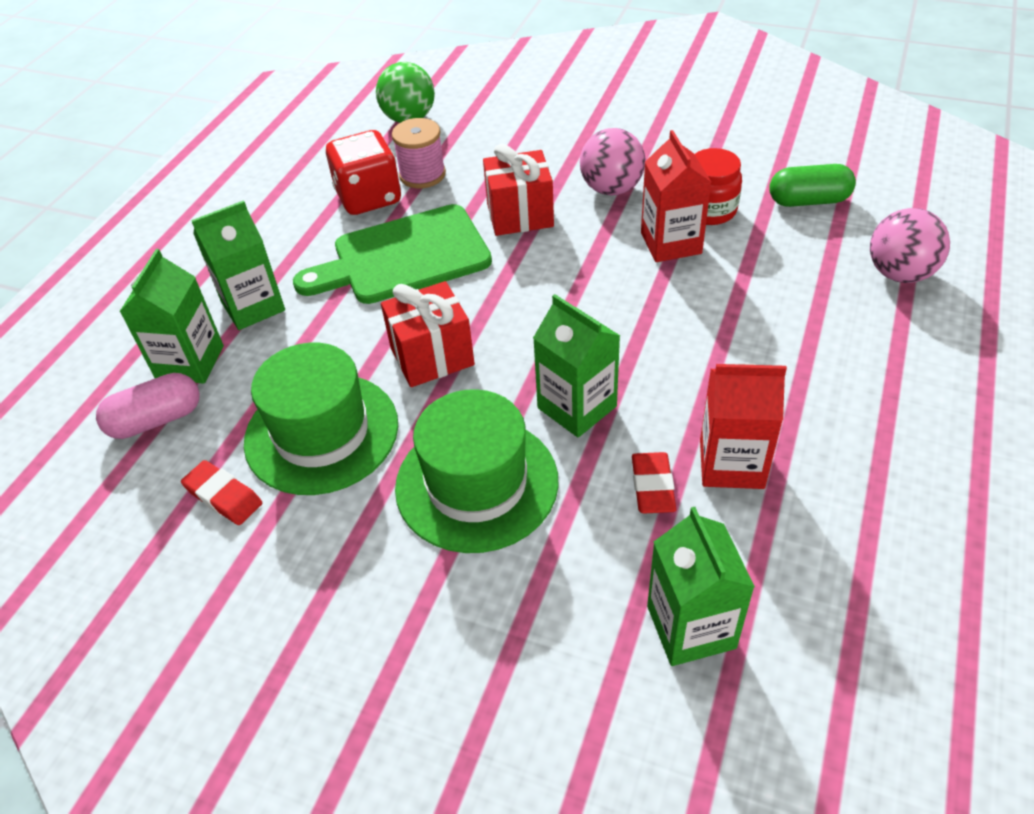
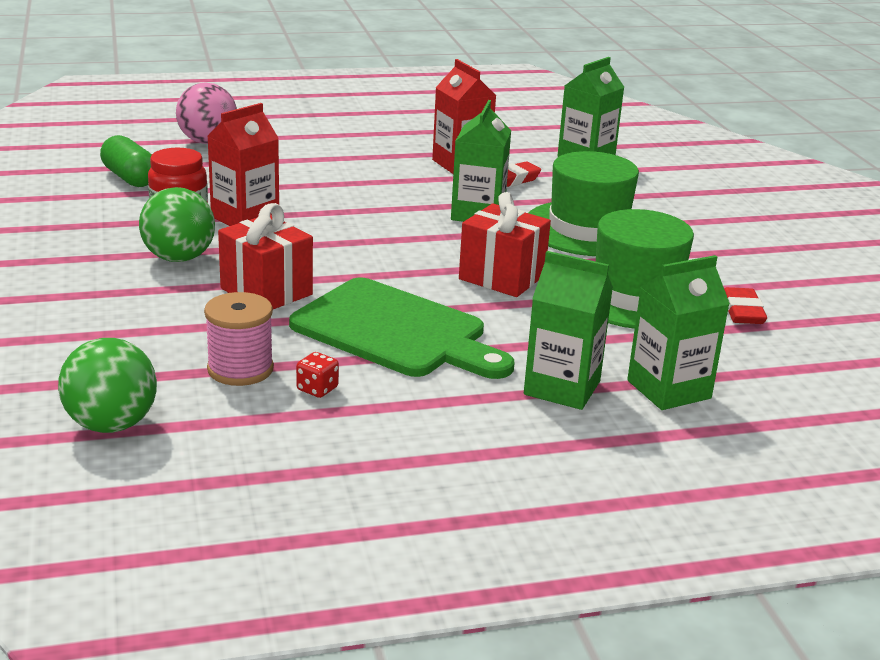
camera: 130 degrees left, 20 degrees down
pink capsule [96,373,200,439] -> none
red dice [326,130,401,215] -> red dice [296,352,339,398], size x0.41
pink ball [580,128,645,195] -> green ball [139,187,215,262]

